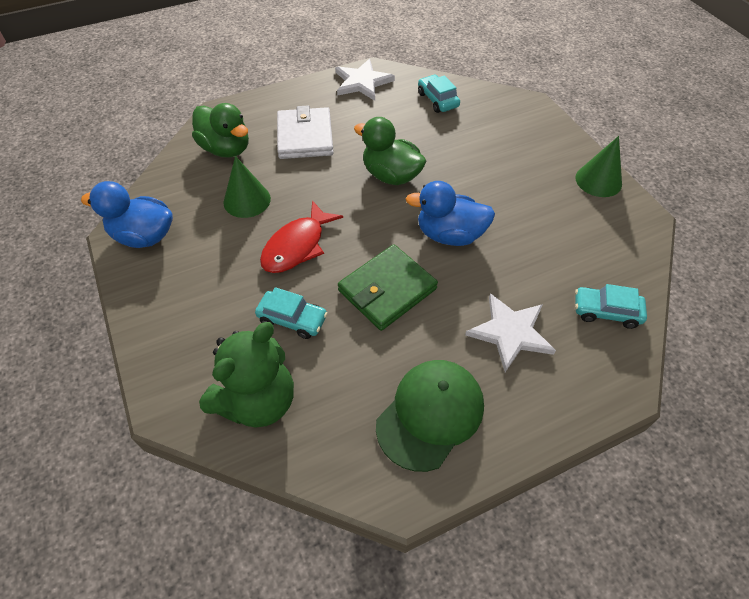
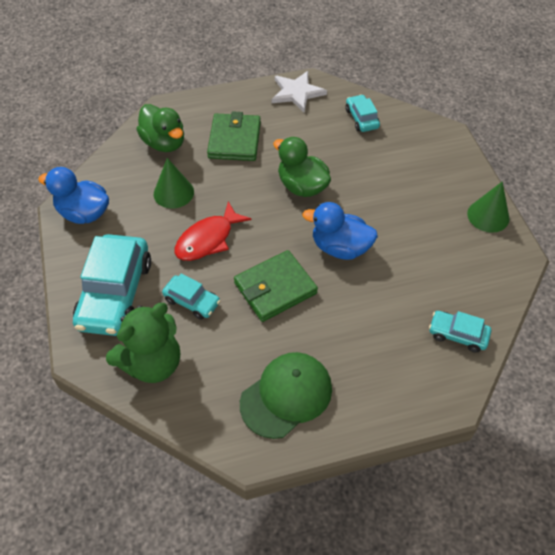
camera: 10 degrees right, 0 degrees up
white wallet [277,105,334,159] -> green wallet [207,111,261,161]
white star [465,293,556,372] -> none
none -> turquoise car [73,234,151,336]

